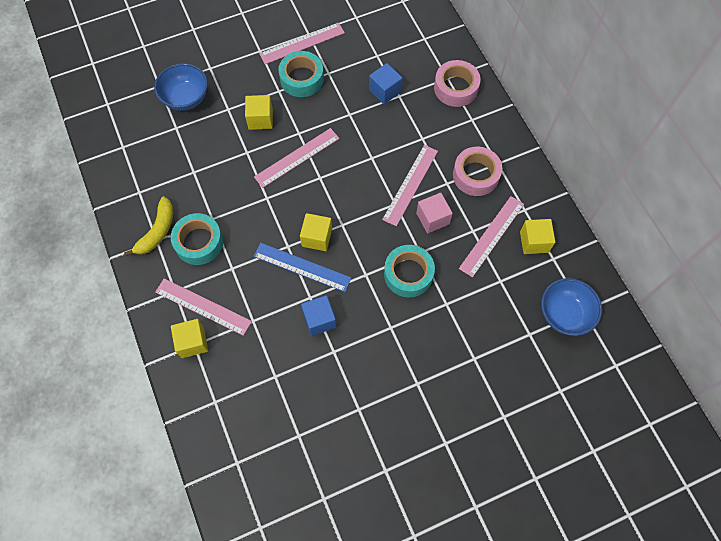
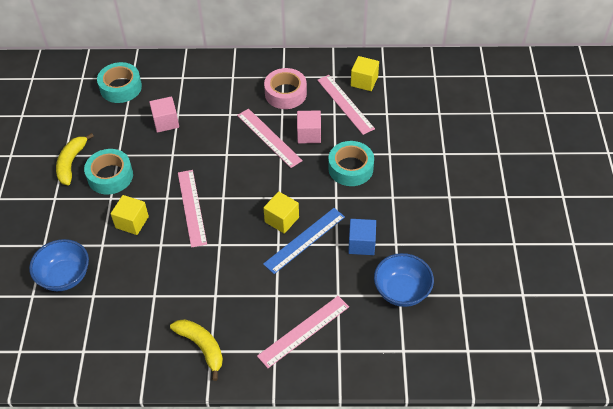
camera: 65 degrees left, 15 degrees down
turquoise tape [171,213,223,265] -> turquoise tape moved to [97,62,142,103]
yellow cube [171,319,208,358] -> none
pink ruler [259,23,345,64] -> yellow banana [56,133,94,185]
blue cube [369,63,403,104] -> pink cube [149,96,179,133]
pink tape [434,60,481,107] -> none
blue bowl [541,278,602,336] -> blue bowl moved to [374,253,434,307]

